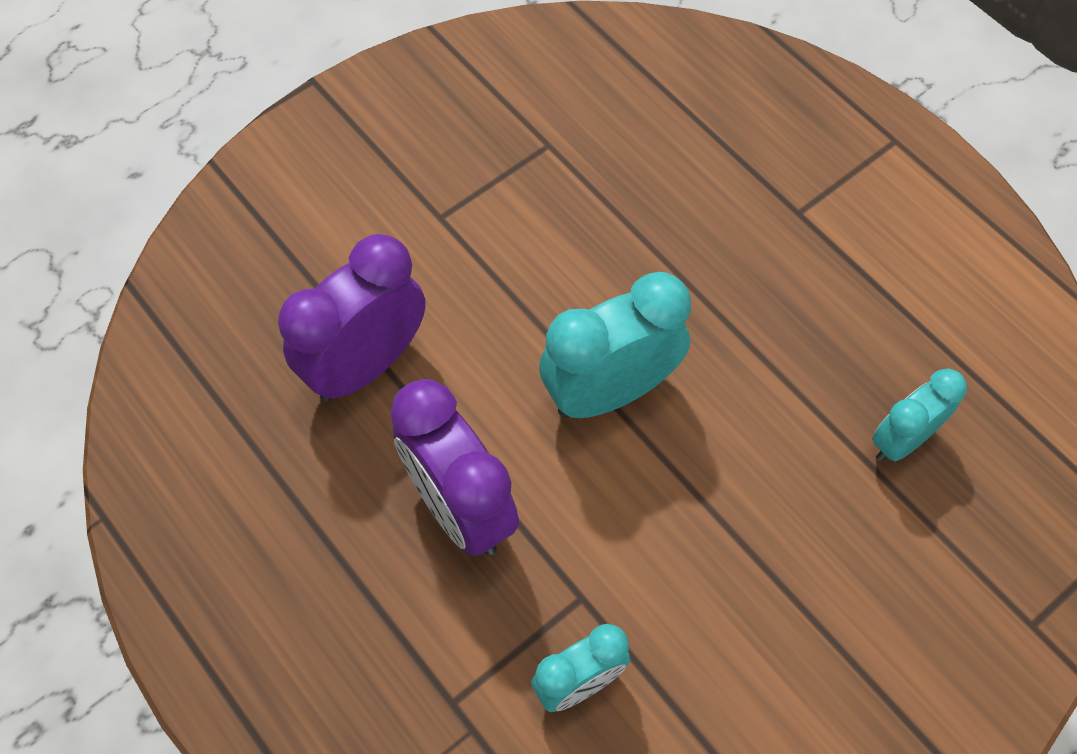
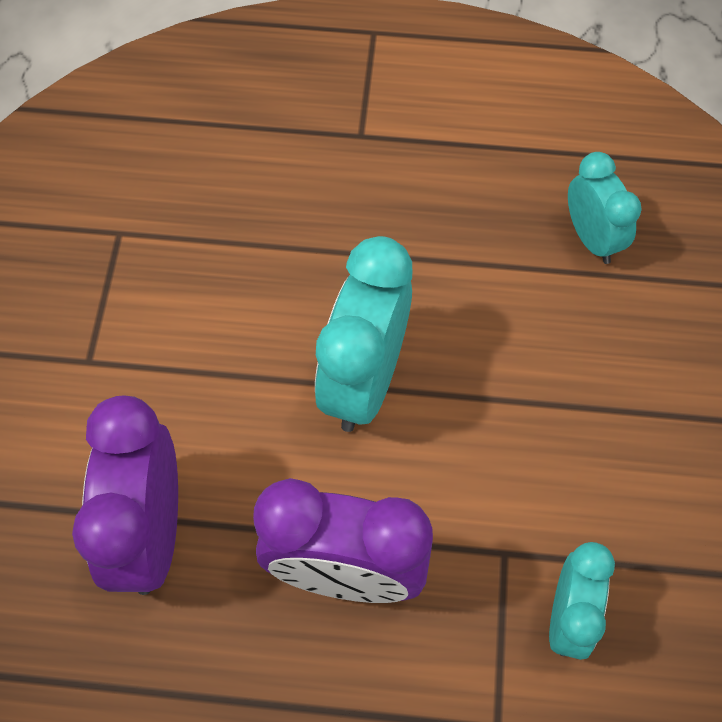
camera: 45 degrees left, 0 degrees up
turquoise clock [872,369,967,462] -> turquoise clock turned 150 degrees clockwise [568,152,642,264]

